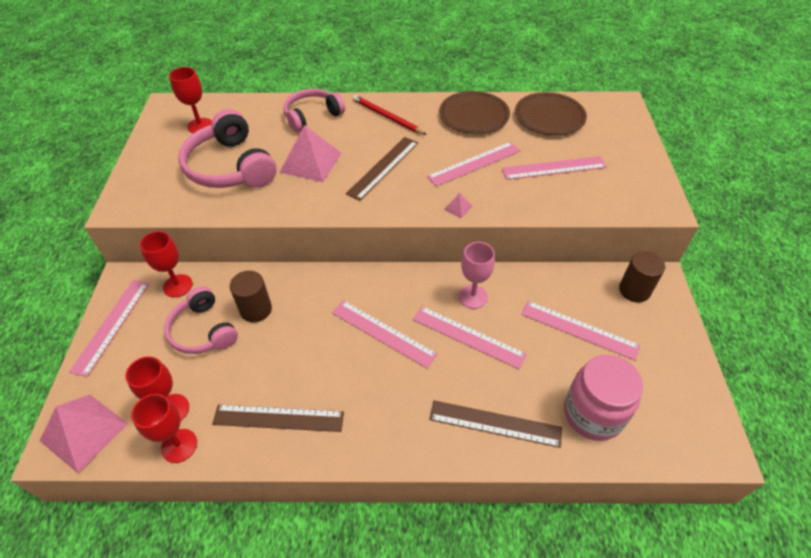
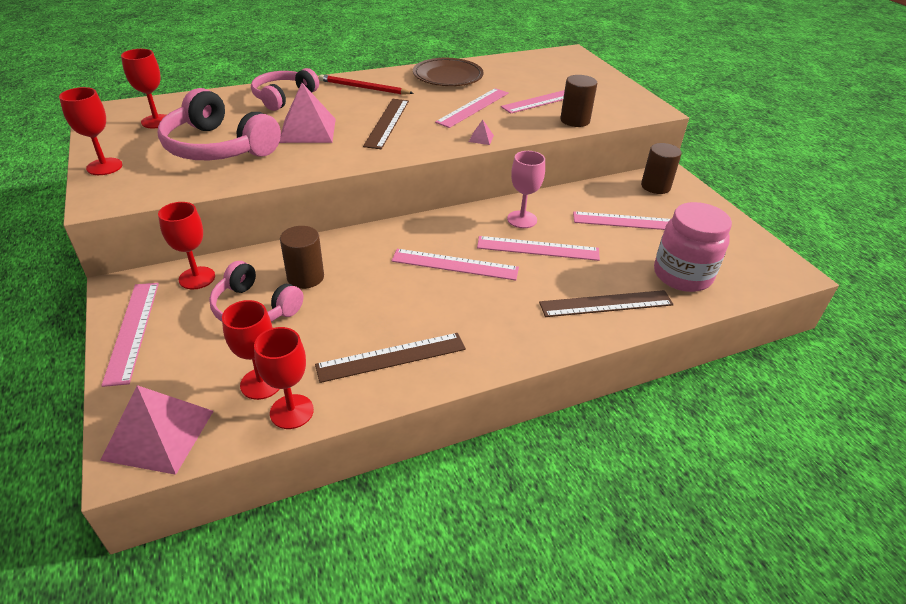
camera: 25 degrees left, 10 degrees down
brown plate [515,92,587,135] -> none
none -> red goblet [59,87,123,175]
none -> brown cylinder [560,75,597,127]

